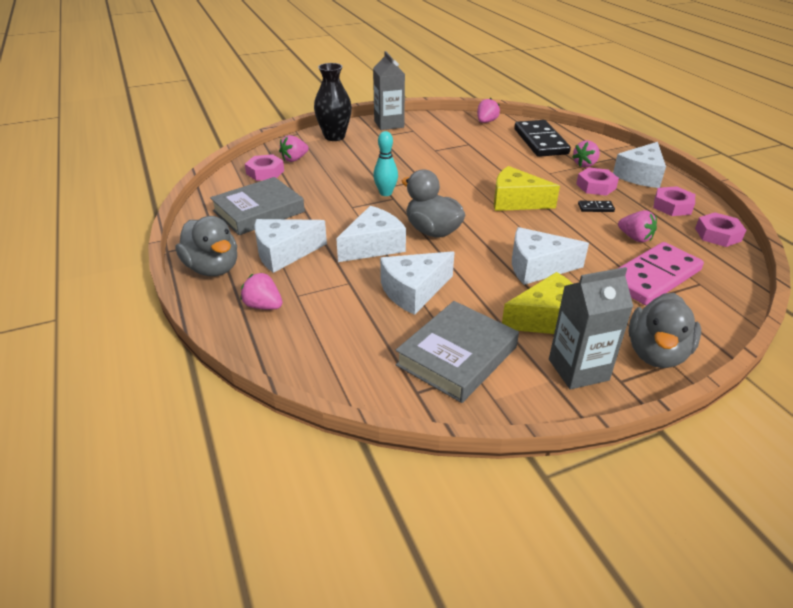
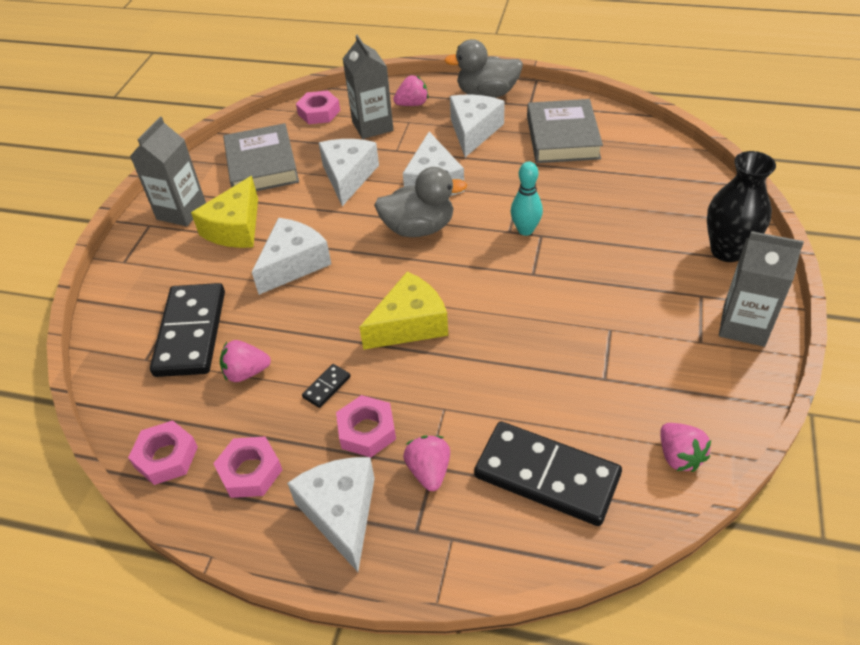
camera: 130 degrees right, 10 degrees up
pink nut [245,154,284,181] -> pink nut moved to [296,90,340,124]
pink strawberry [279,135,309,162] -> none
pink domino [617,242,704,305] -> black domino [150,283,225,377]
grey duck [628,293,701,368] -> none
none -> grey carton [343,34,394,139]

